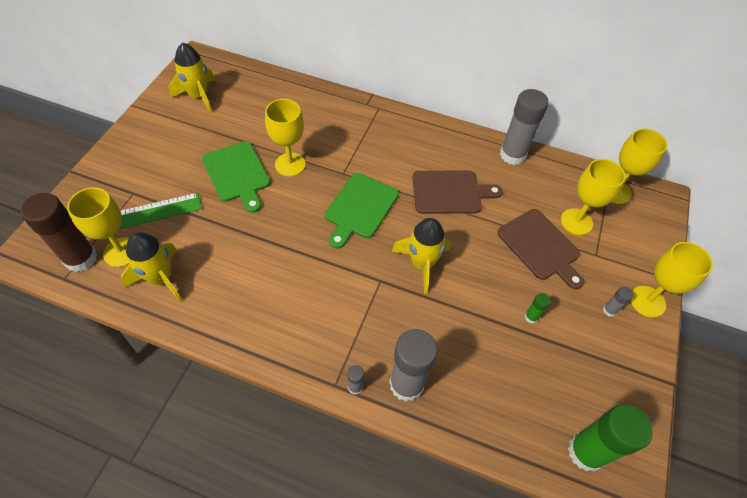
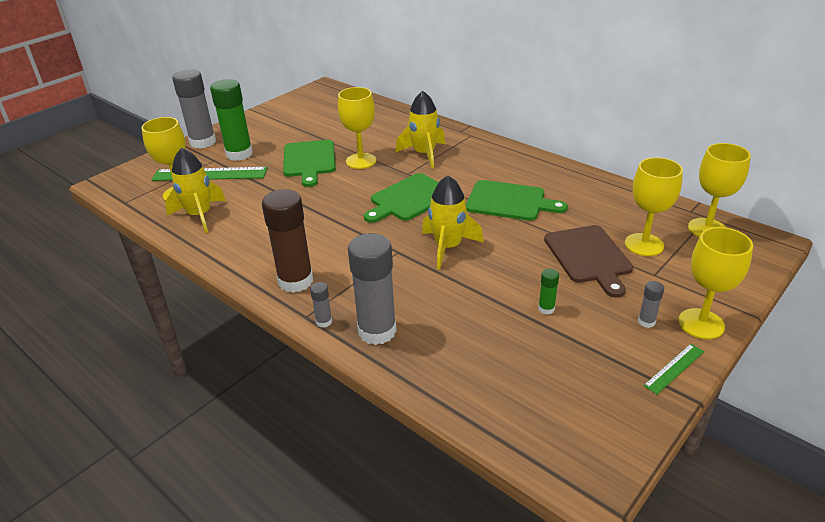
camera: 25 degrees right, 20 degrees down
brown glue stick [20,193,97,272] -> brown glue stick moved to [262,189,313,293]
yellow rocket [169,42,215,113] -> yellow rocket moved to [396,91,445,169]
brown cutting board [412,171,502,214] -> green cutting board [466,180,568,221]
grey glue stick [500,89,549,165] -> grey glue stick moved to [172,69,216,149]
green glue stick [568,404,653,472] -> green glue stick moved to [210,79,253,161]
none -> green ruler [643,344,704,394]

